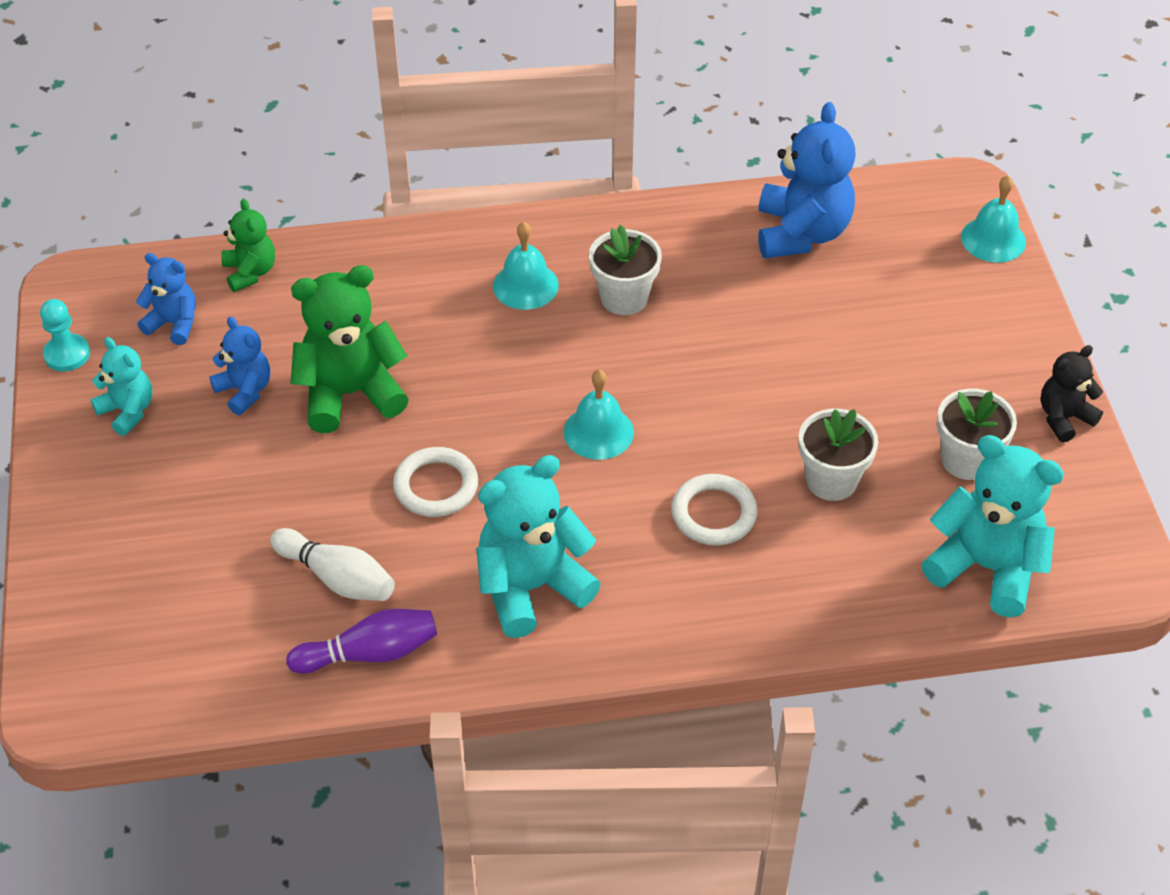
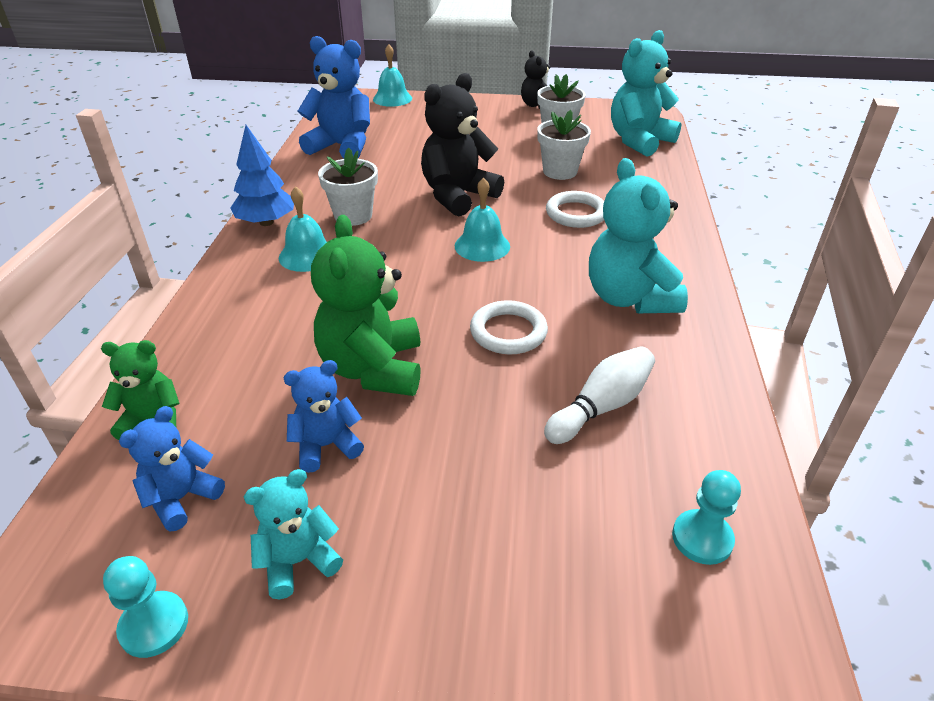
camera: 75 degrees left, 10 degrees down
purple bowling pin [286,609,437,674] -> none
none -> blue tree [231,125,294,226]
none -> black teddy bear [421,73,504,217]
none -> turquoise pawn [672,470,741,565]

